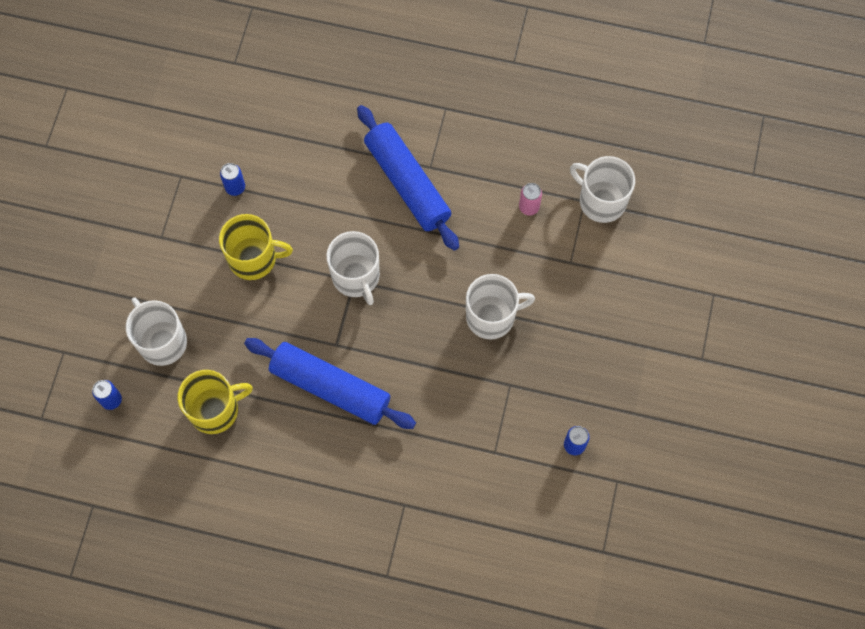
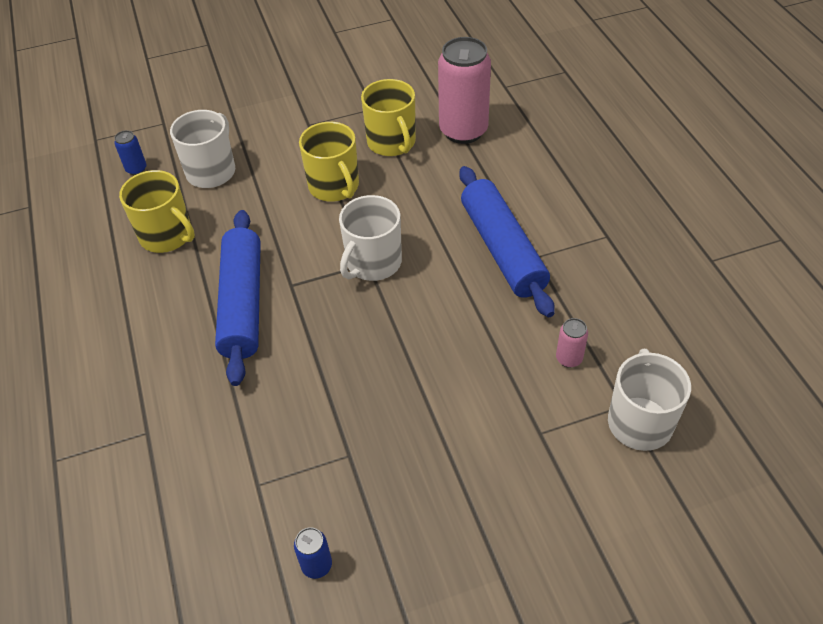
camera: 60 degrees right, 20 degrees down
blue can [220,163,245,196] -> yellow mug [361,79,416,156]
blue rolling pin [357,105,459,251] -> blue rolling pin turned 45 degrees counterclockwise [459,166,555,317]
white mug [466,274,535,340] -> none
none -> pink can [438,37,491,144]

